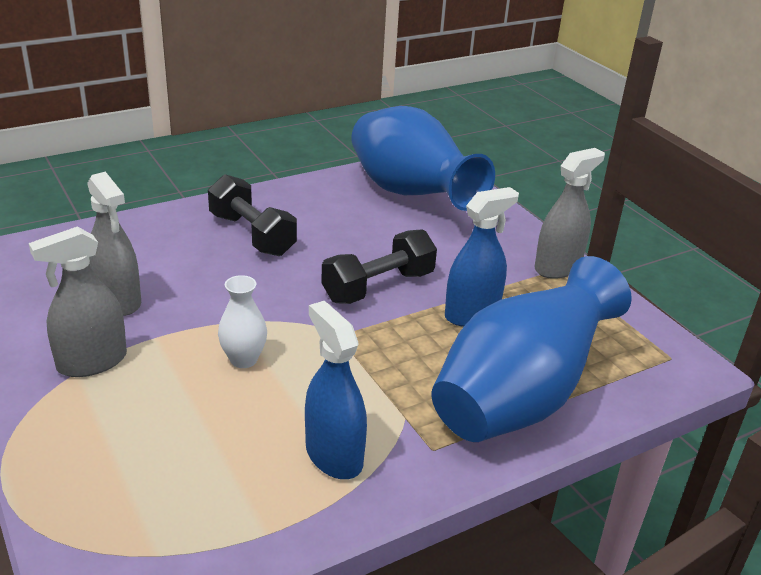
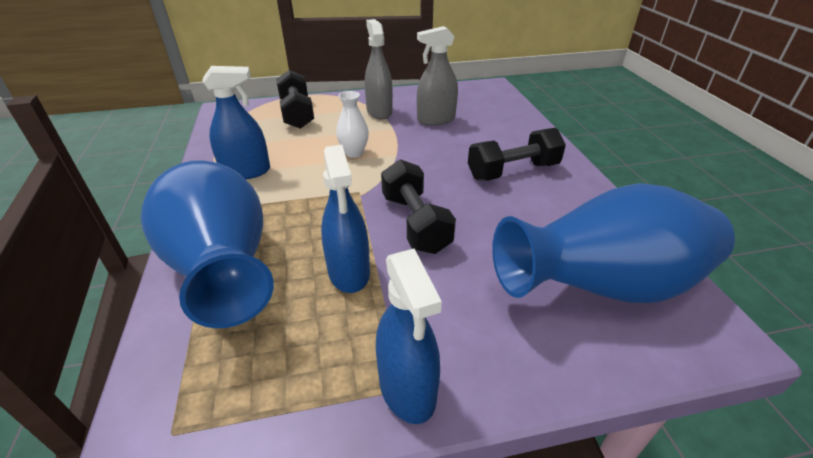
camera: 110 degrees right, 5 degrees up
grey spray bottle [535,148,605,279] -> blue spray bottle [376,249,442,424]
none -> black dumbbell [276,70,314,129]

